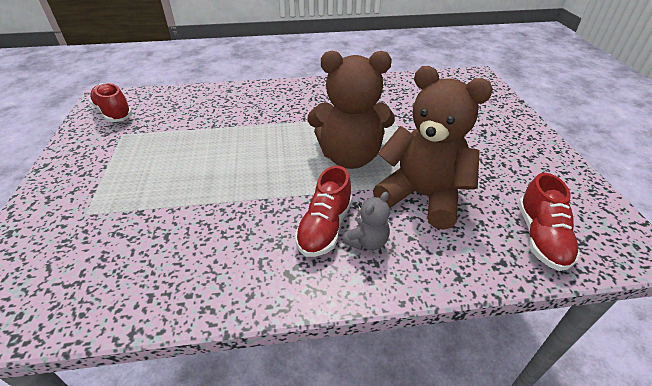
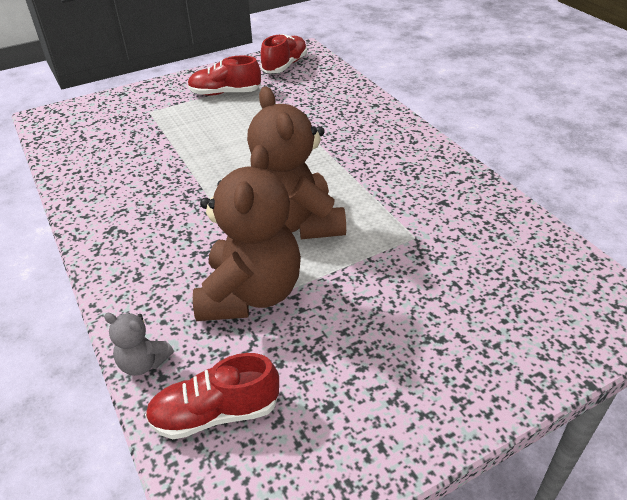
camera: 70 degrees right, 0 degrees up
red shoe [295,166,352,257] -> red shoe moved to [188,56,261,96]
grey teddy bear [342,192,390,250] -> grey teddy bear moved to [104,313,174,376]

